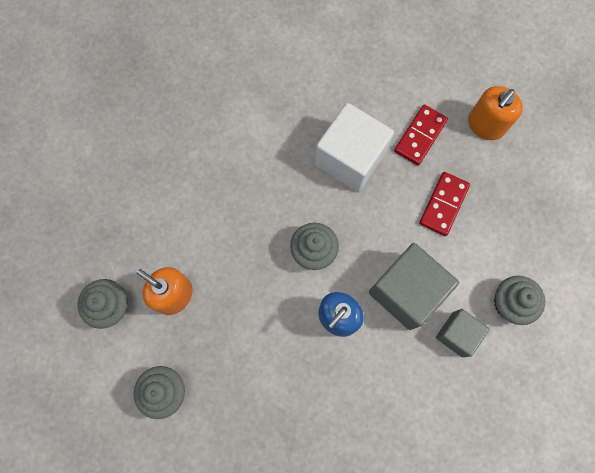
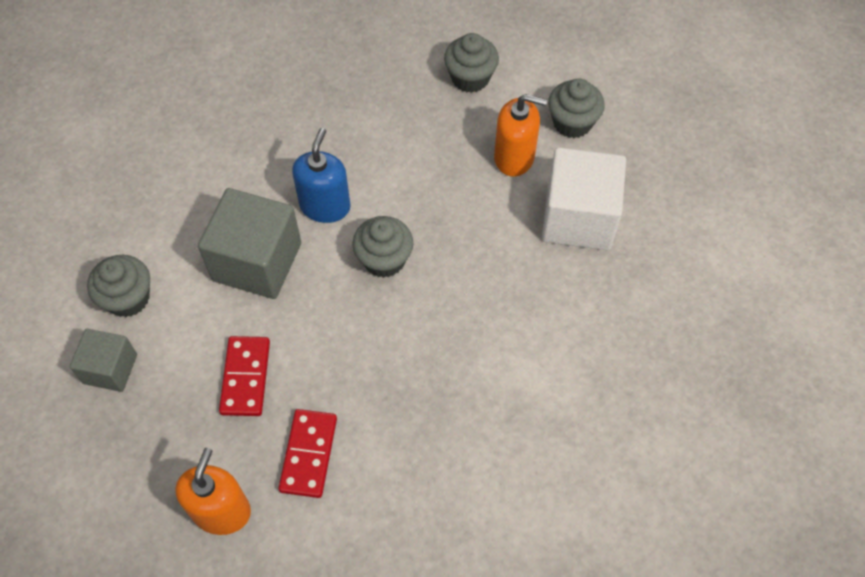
camera: 155 degrees right, 15 degrees down
white cube [315,103,394,192] -> white cube moved to [542,147,626,250]
grey cube [436,309,490,357] -> grey cube moved to [70,329,137,392]

